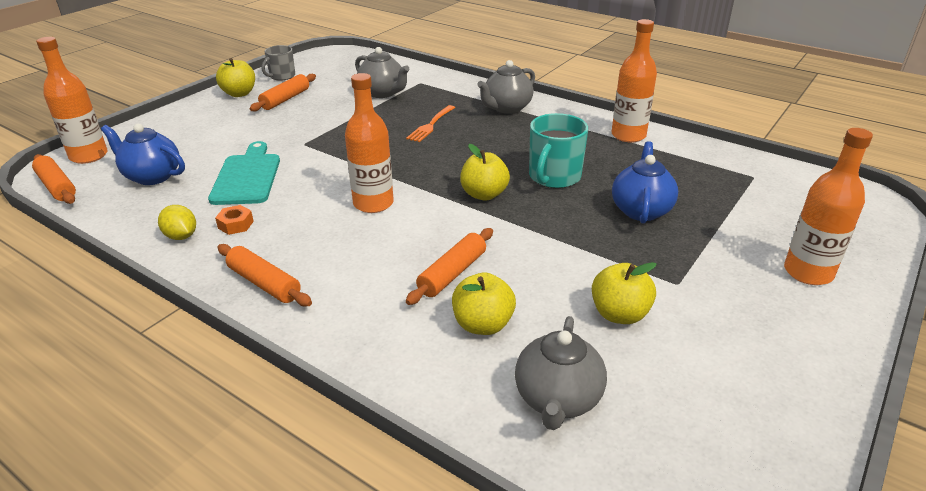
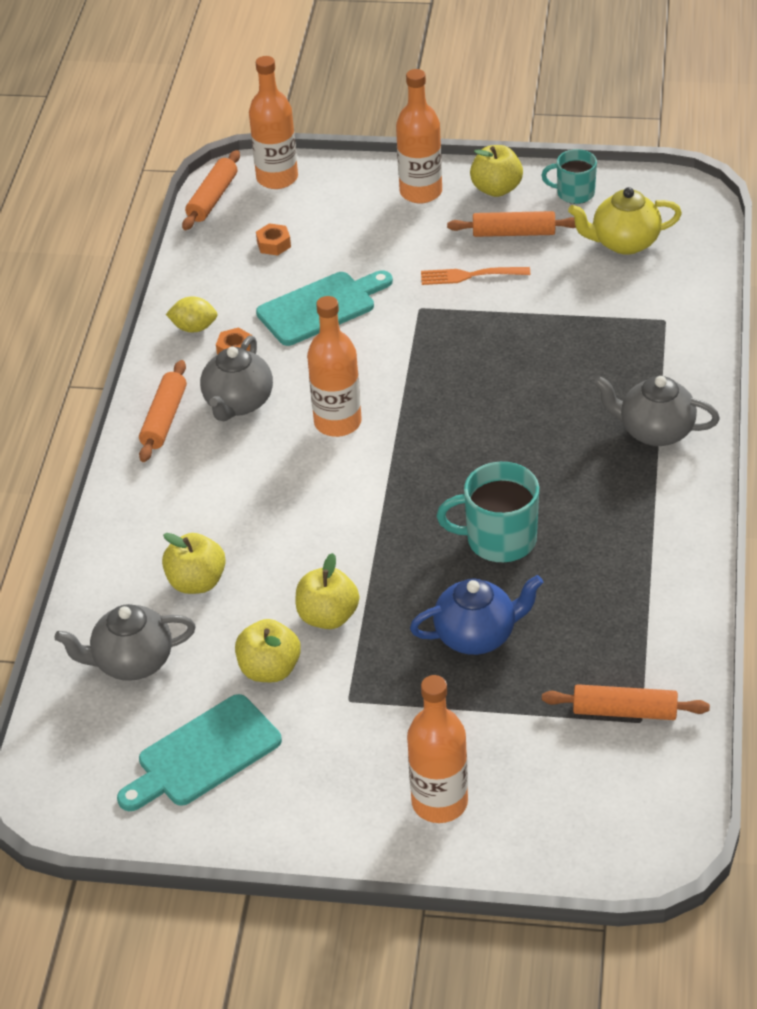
camera: 65 degrees right, 10 degrees up
blue teapot [101,124,185,185] -> orange nut [256,223,291,256]
yellow lemon [158,205,196,240] -> yellow lemon turned 75 degrees clockwise [166,296,218,333]
grey mug [262,45,295,81] -> turquoise mug [541,149,597,204]
grey teapot [355,47,409,98] -> grey teapot moved to [200,336,273,421]
orange fork [406,105,455,142] -> orange fork moved to [421,267,530,285]
orange rolling pin [406,228,493,305] -> orange rolling pin moved to [542,684,710,720]
yellow apple [460,144,510,200] -> yellow apple moved to [296,553,359,629]
orange bottle [611,19,657,143] -> orange bottle moved to [396,69,442,203]
none -> turquoise cutting board [117,694,282,811]
none -> yellow teapot [568,187,682,255]

